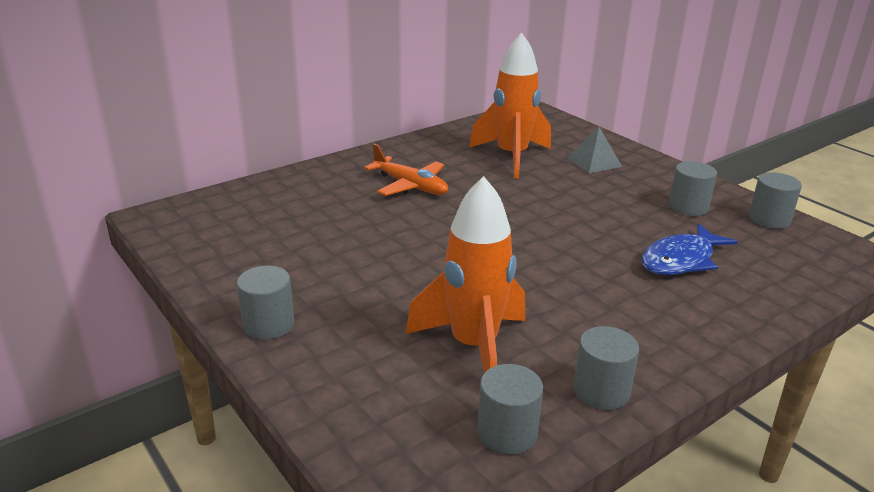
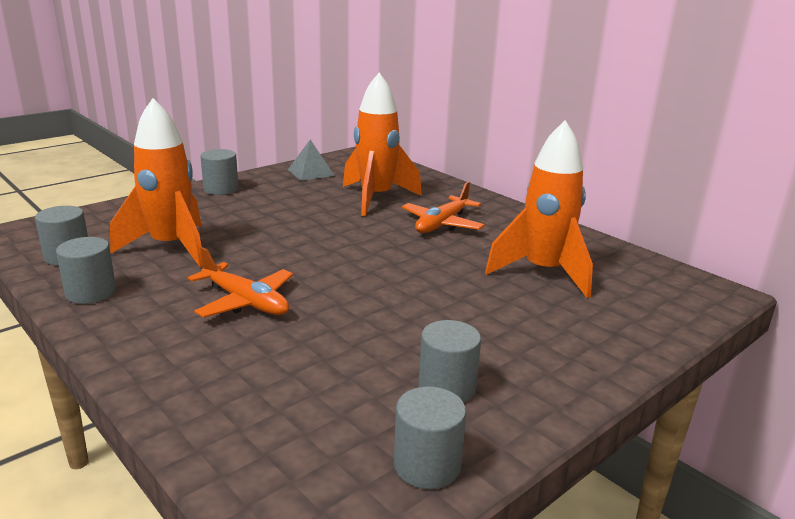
camera: 85 degrees right, 5 degrees down
grey pyramid [567,127,622,173] -> grey pyramid moved to [288,140,335,181]
blue fish [641,223,738,275] -> none
none -> orange plane [188,247,293,318]
none -> orange rocket [343,73,422,216]

